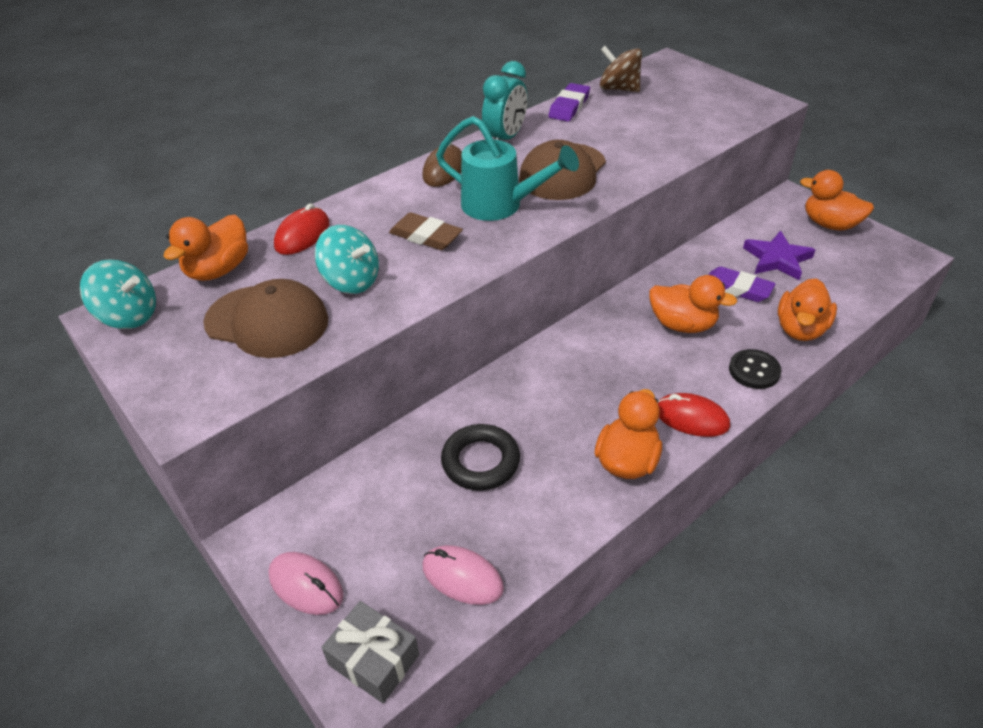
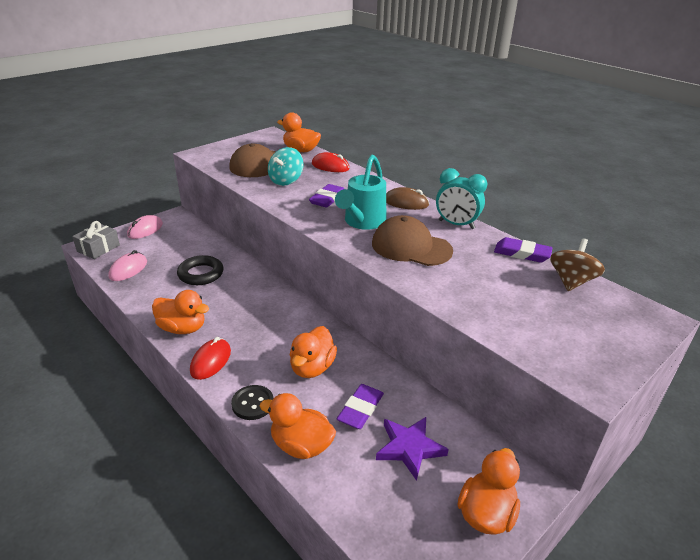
camera: 85 degrees right, 10 degrees down
turquoise spinning top [80,259,156,329] -> none
brown eraser [389,212,463,250] -> purple eraser [309,184,344,208]

